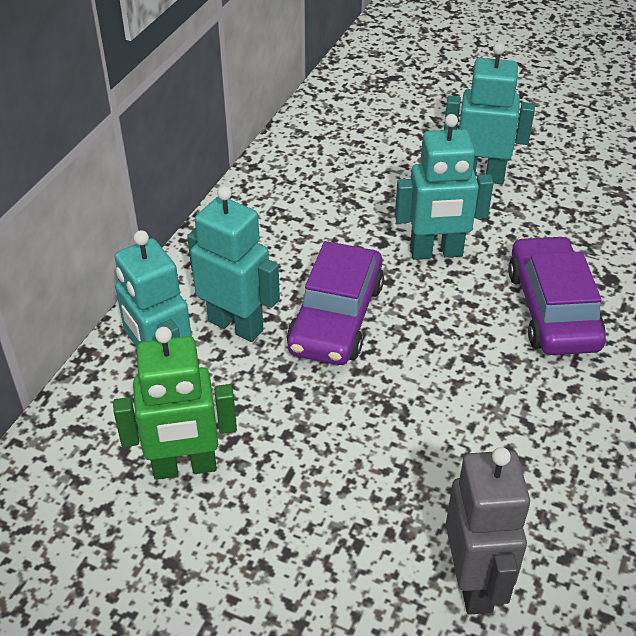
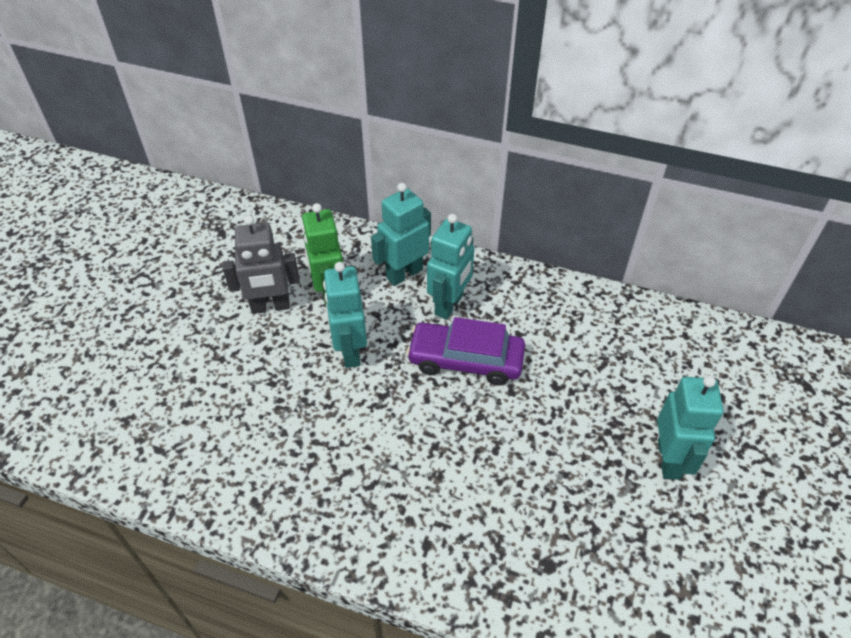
camera: 85 degrees right, 5 degrees up
turquoise robot [395,114,494,260] -> turquoise robot moved to [323,262,367,368]
grey robot [446,447,530,615] -> grey robot moved to [223,215,300,314]
purple car [508,236,606,355] -> none

